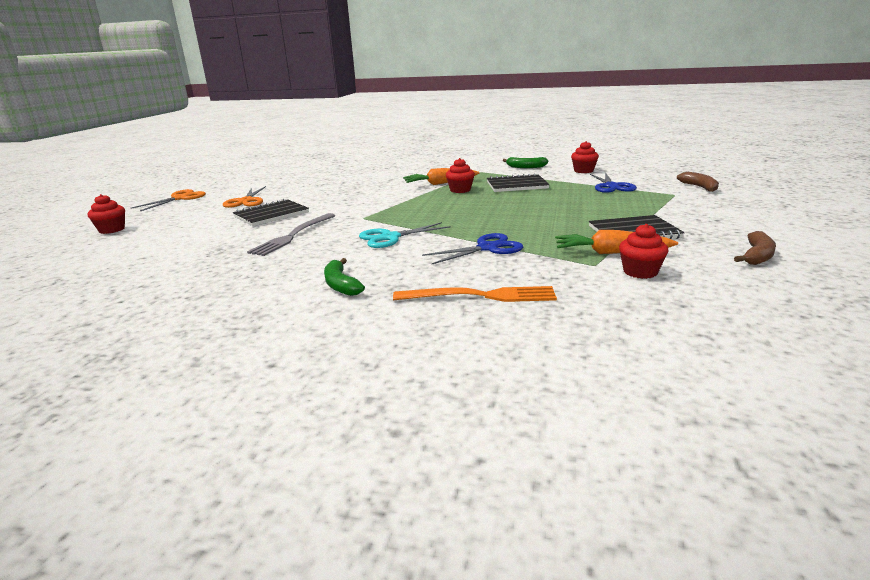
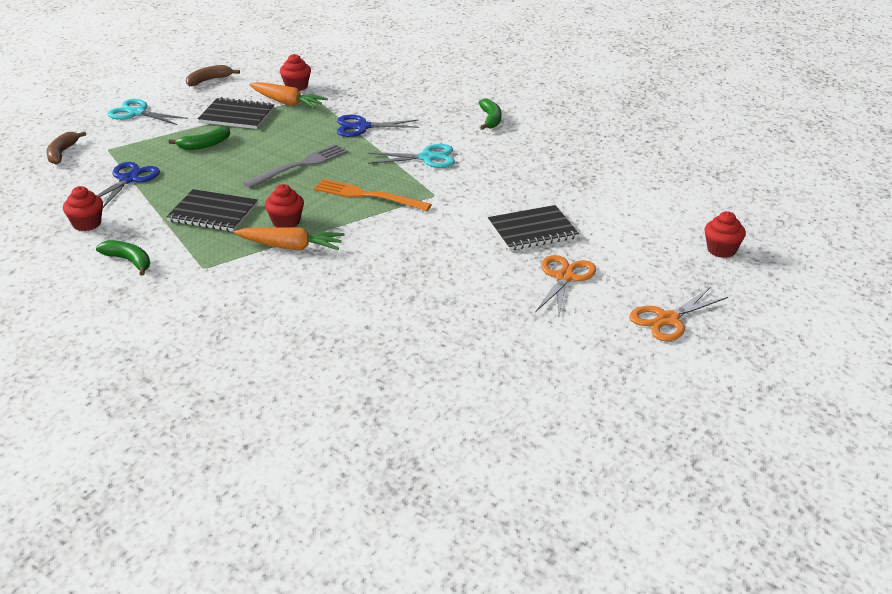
camera: 160 degrees left, 10 degrees up
grey fork [247,213,335,256] -> grey fork moved to [243,144,348,188]
orange fork [393,286,557,302] -> orange fork moved to [314,179,432,211]
none -> turquoise scissors [107,99,188,125]
none -> green banana [168,126,230,150]

